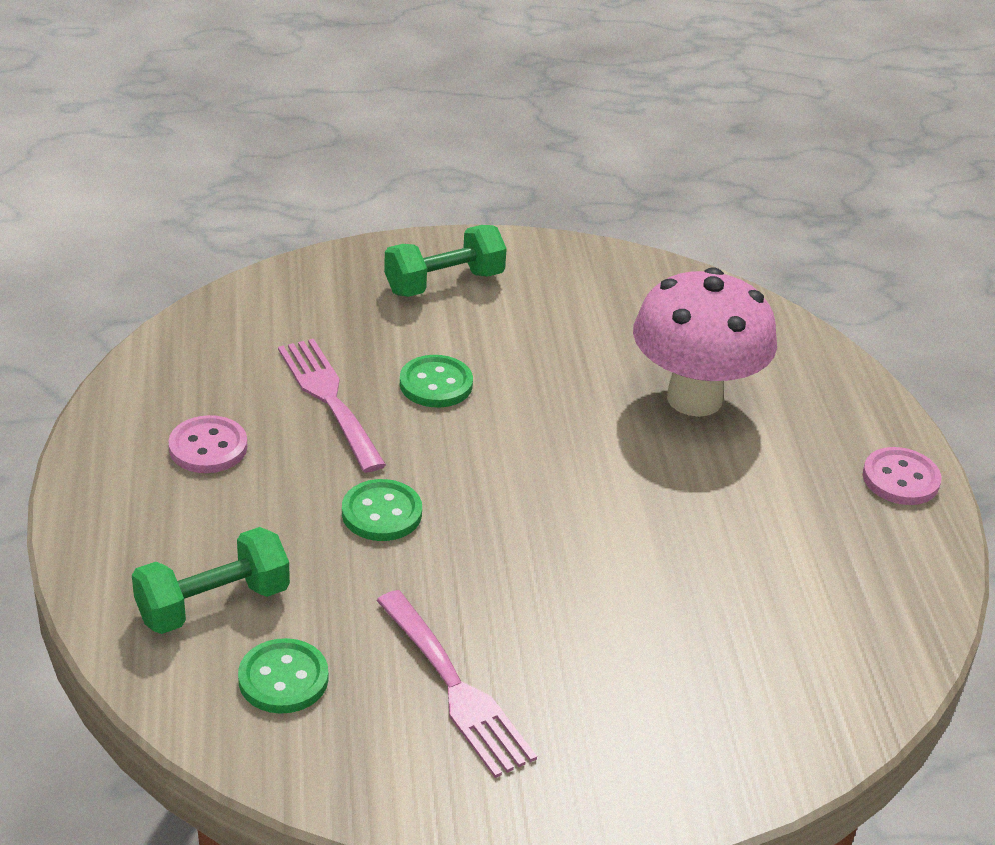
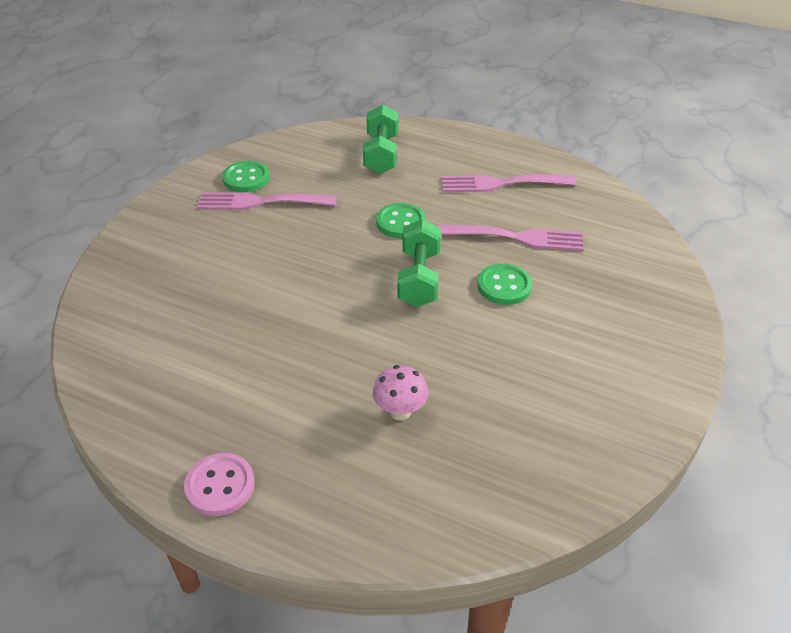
camera: 125 degrees right, 5 degrees up
pink button [168,415,248,473] -> pink fork [441,175,577,192]
green button [238,638,328,714] -> green button moved to [222,161,270,192]
green dumbbell [384,225,507,297] -> green dumbbell moved to [397,219,441,307]
pink mushroom [633,267,777,417] -> pink mushroom [373,365,428,420], size x0.45

